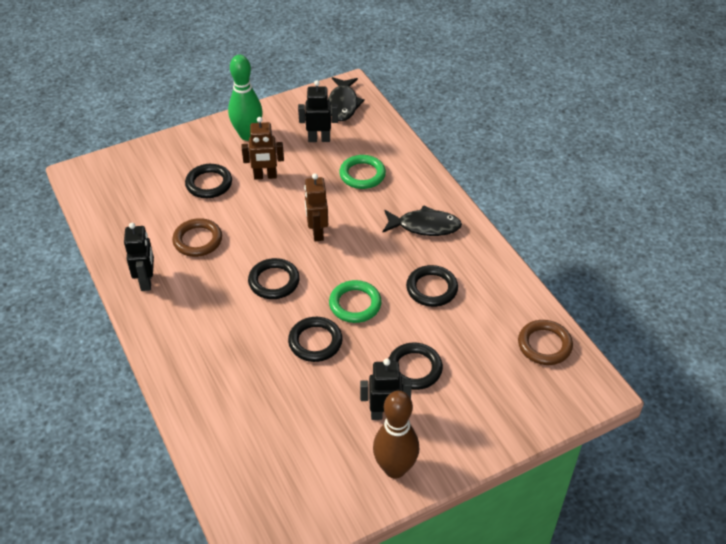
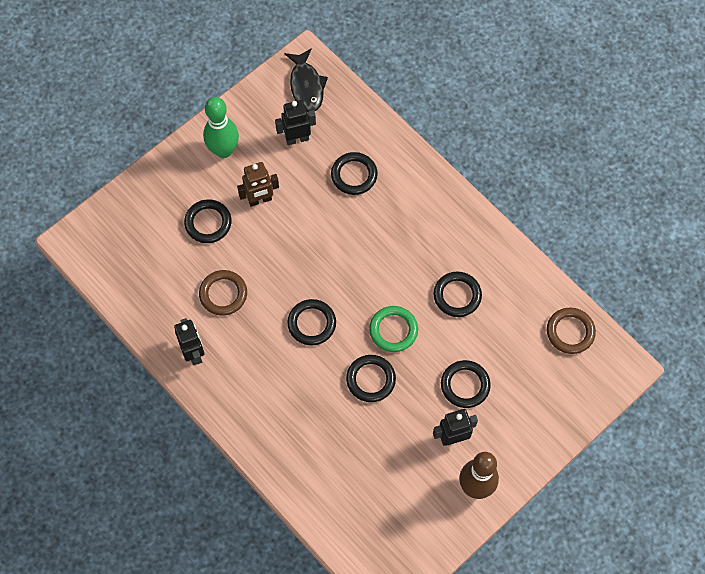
camera: 15 degrees left, 20 degrees up
brown robot [304,173,328,241] -> none
green ring [339,155,386,189] -> black ring [331,152,378,195]
black fish [383,205,462,236] -> none

